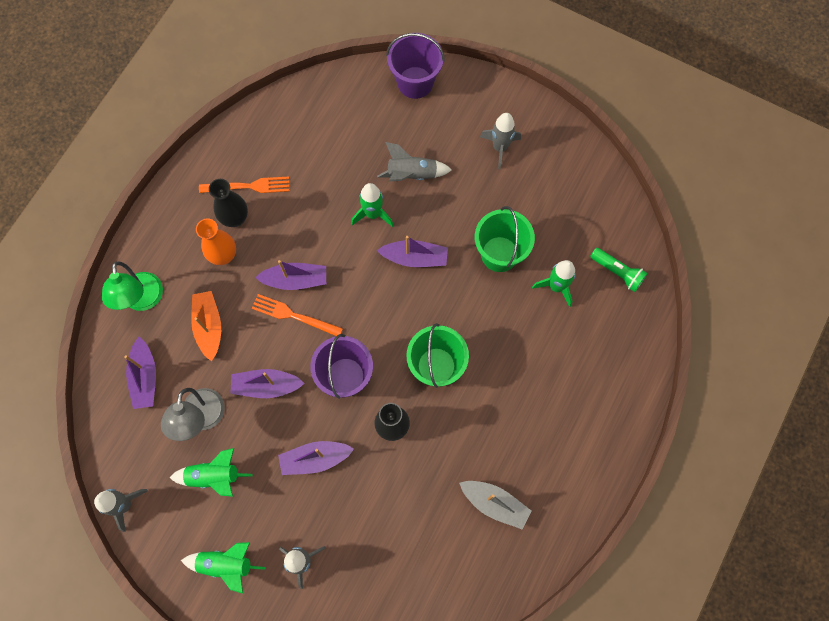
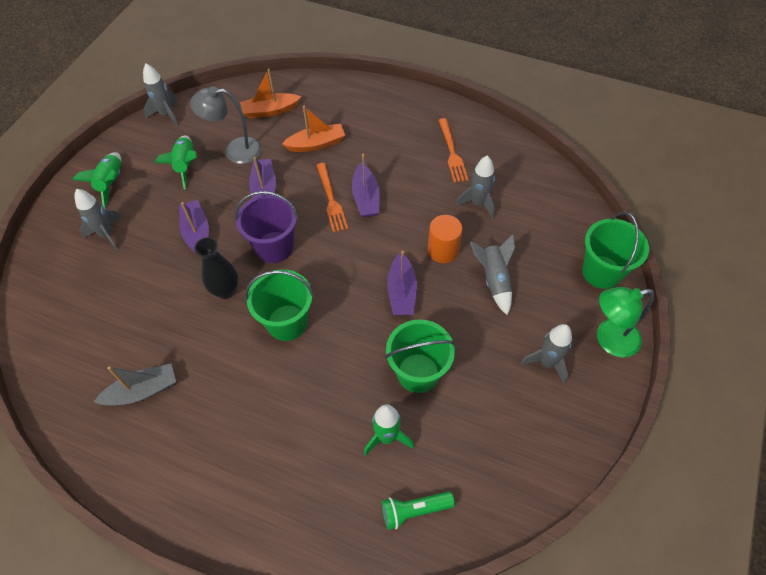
camera: 85 degrees right, 15 degrees down
green lamp [102,261,163,311] -> green lamp moved to [597,287,654,357]
purple boat [124,337,156,409] -> orange boat [240,69,301,118]
orange vase [196,218,236,265] -> none
black vase [209,179,248,227] -> none
orange fork [252,294,343,336] -> orange fork turned 150 degrees clockwise [317,163,348,232]
green rocket [351,183,394,227] -> orange cylinder [428,215,462,263]
purple bucket [386,33,445,99] -> green bucket [582,212,649,289]
grey boat [459,481,532,530] -> grey boat turned 135 degrees counterclockwise [94,364,176,405]
green flashlight [590,248,648,292] -> green flashlight turned 45 degrees clockwise [382,491,455,530]
none -> grey rocket [455,156,495,219]

